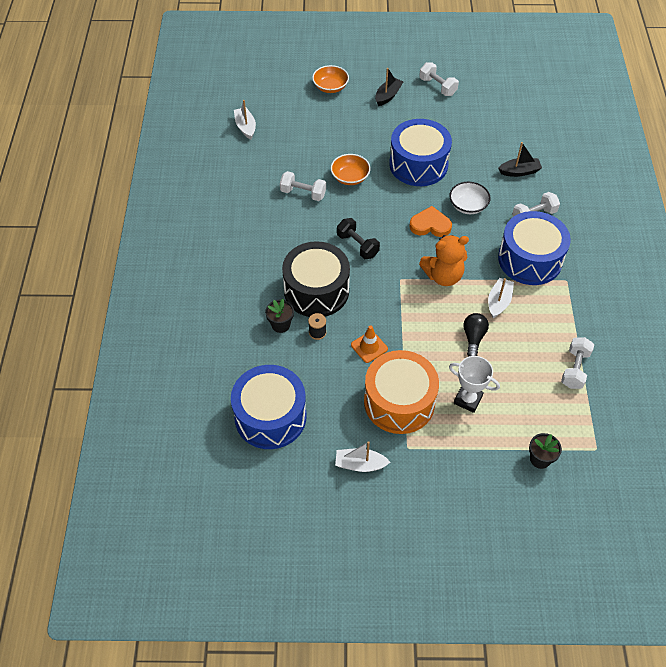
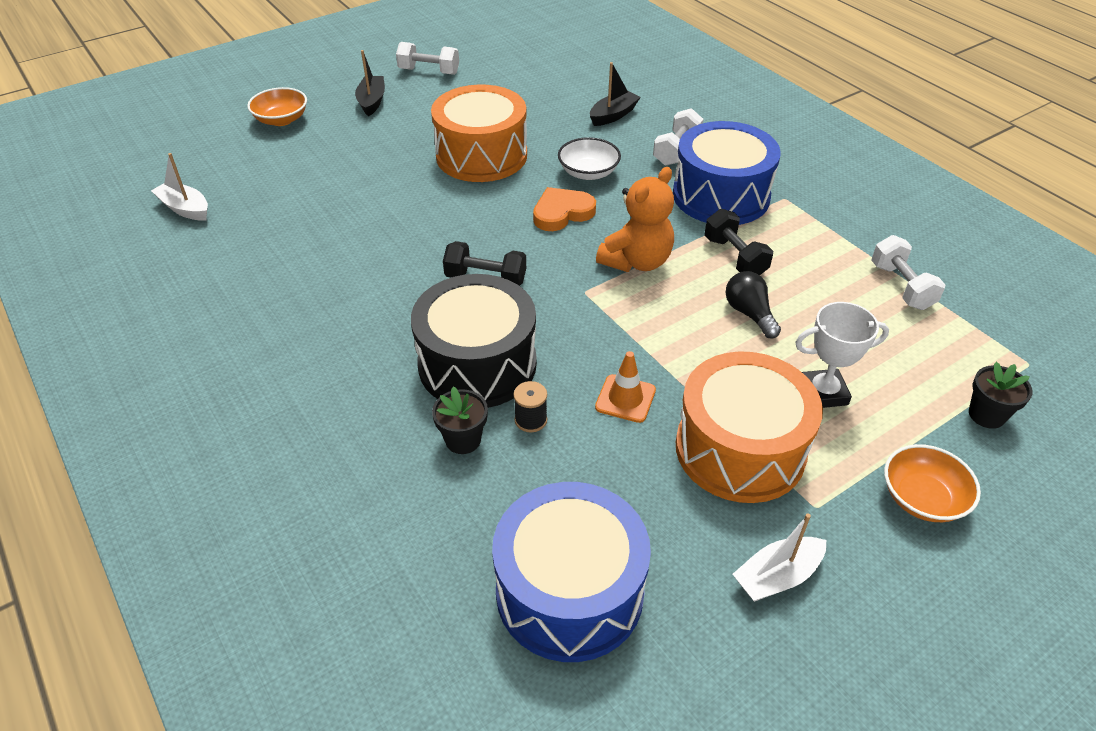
camera: 35 degrees left, 10 degrees down
white dumbbell [280,171,326,201] -> none
orange bowl [331,154,371,185] -> orange bowl moved to [884,444,981,522]
blue drum [389,119,452,186] -> orange drum [431,85,527,182]
white boat [488,278,514,318] -> black dumbbell [704,209,773,275]

